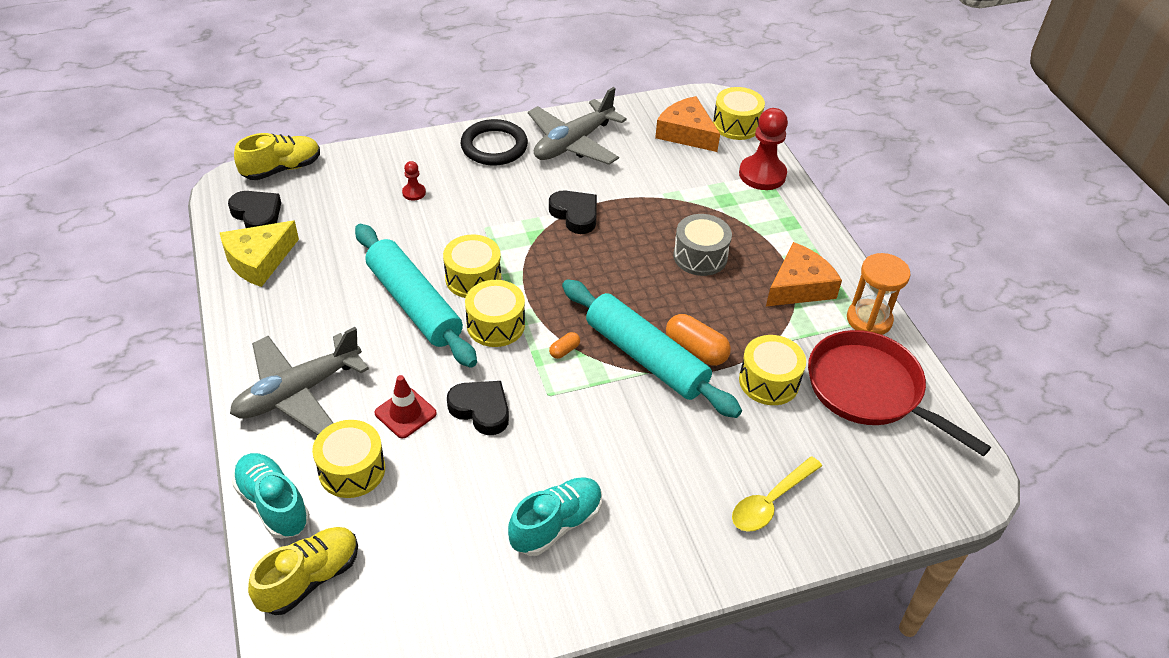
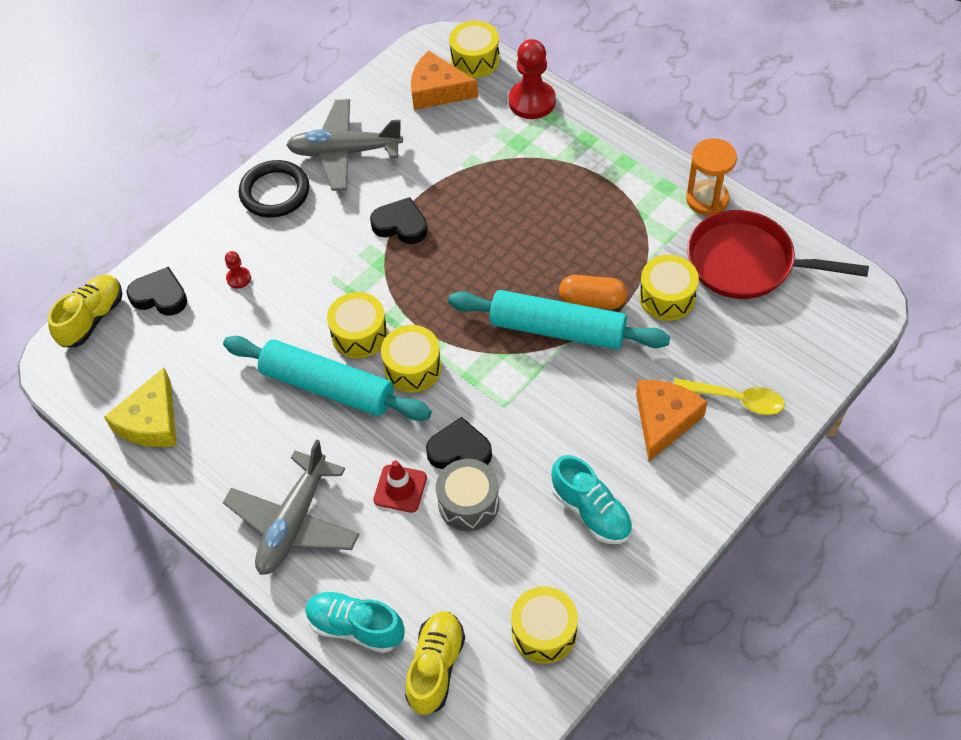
camera: 25 degrees left, 10 degrees up
black heart [228,191,281,228] -> black heart moved to [126,267,187,316]
yellow drum [312,420,385,498] -> yellow drum moved to [511,586,578,664]
turquoise shoe [508,477,602,556] -> turquoise shoe turned 120 degrees clockwise [551,455,633,544]
grey plane [528,87,627,165] -> grey plane turned 75 degrees clockwise [286,99,403,191]
orange capsule [549,332,580,359] -> none
grey drum [673,214,732,276] -> grey drum moved to [436,459,499,531]
yellow spoon [732,456,822,532] -> yellow spoon turned 90 degrees counterclockwise [674,378,785,415]
orange cheese [766,242,842,306] -> orange cheese moved to [636,380,707,461]

